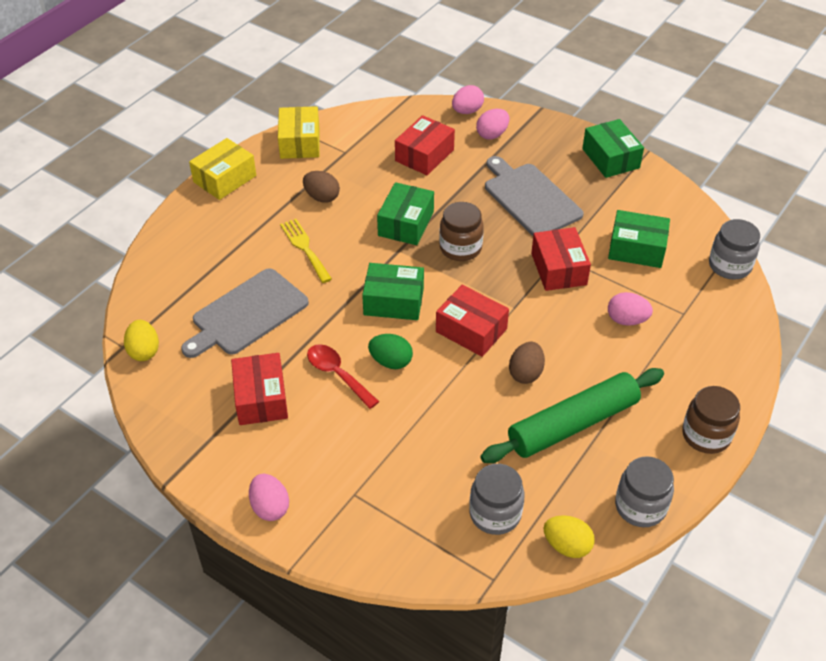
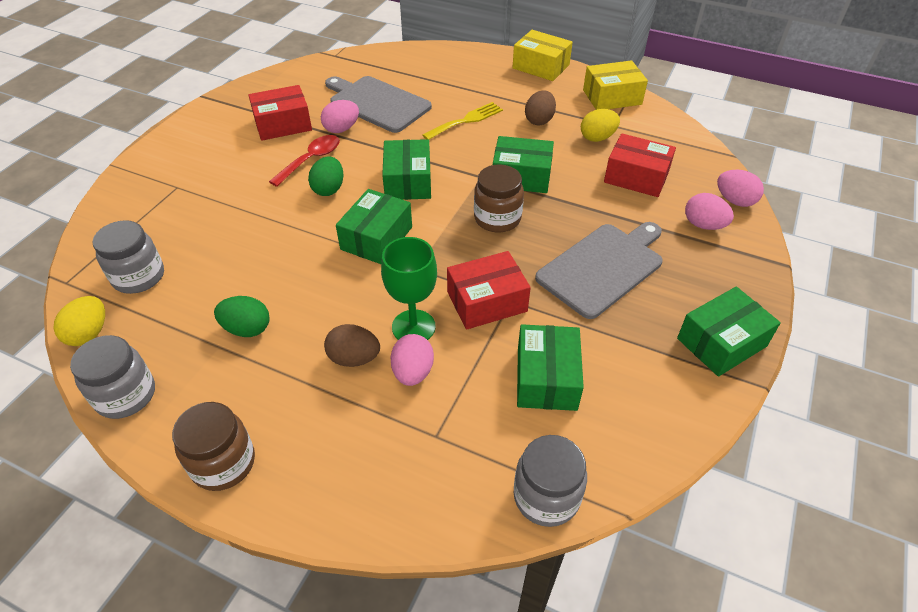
camera: 80 degrees right, 0 degrees up
yellow egg [124,320,159,361] -> yellow egg moved to [581,109,620,142]
pink egg [249,474,289,521] -> pink egg moved to [321,100,359,133]
red box [436,285,509,357] -> green box [336,189,412,264]
green rolling pin [480,368,664,463] -> green egg [214,296,270,337]
brown egg [509,342,545,384] -> brown egg moved to [324,324,380,367]
none -> green goblet [381,237,437,340]

